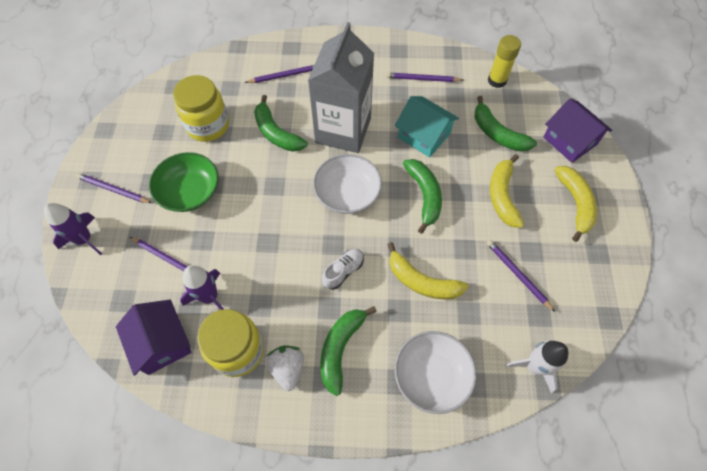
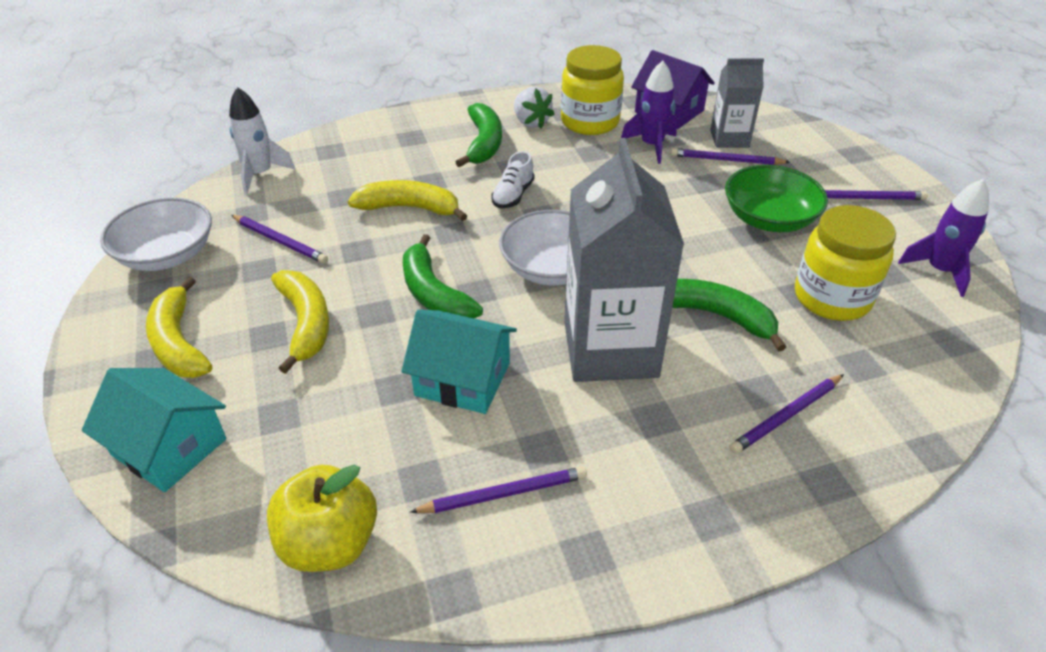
camera: 160 degrees right, 20 degrees down
purple rocket [44,203,102,255] -> purple rocket moved to [898,179,989,297]
white bowl [395,331,476,414] -> white bowl moved to [100,197,212,271]
green banana [475,96,537,152] -> none
yellow glue stick [488,35,521,88] -> yellow apple [267,465,377,572]
purple house [543,98,612,163] -> turquoise house [82,368,226,492]
none -> grey carton [710,58,764,148]

